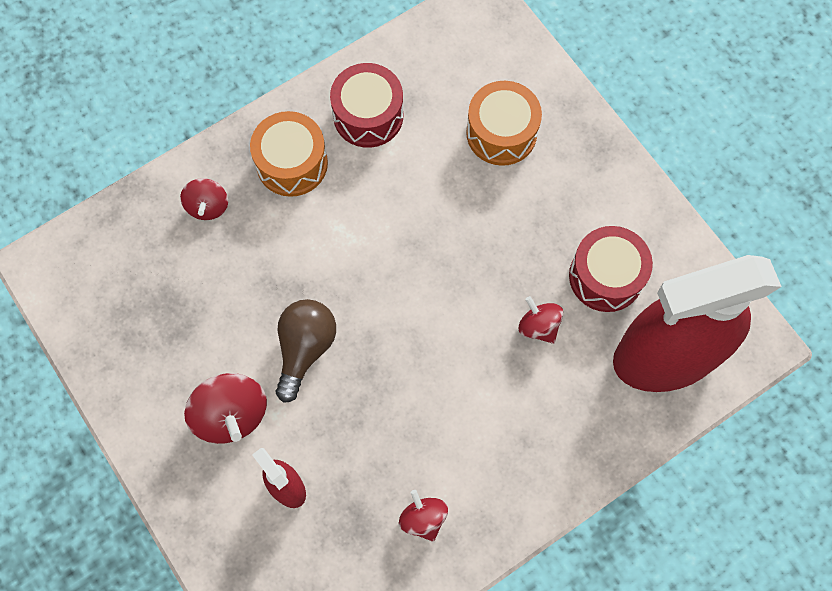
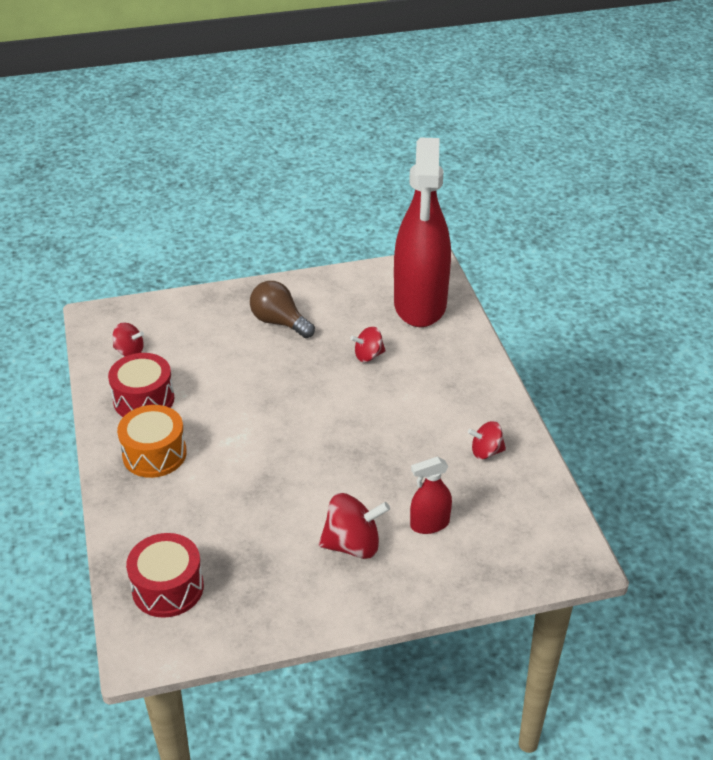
camera: 70 degrees left, 30 degrees down
red spinning top [180,178,228,220] -> red spinning top moved to [113,322,144,356]
brown light bulb [276,299,336,403] -> brown light bulb moved to [250,281,315,338]
orange drum [466,81,542,166] -> none
red drum [569,226,653,312] -> red drum moved to [126,533,204,618]

